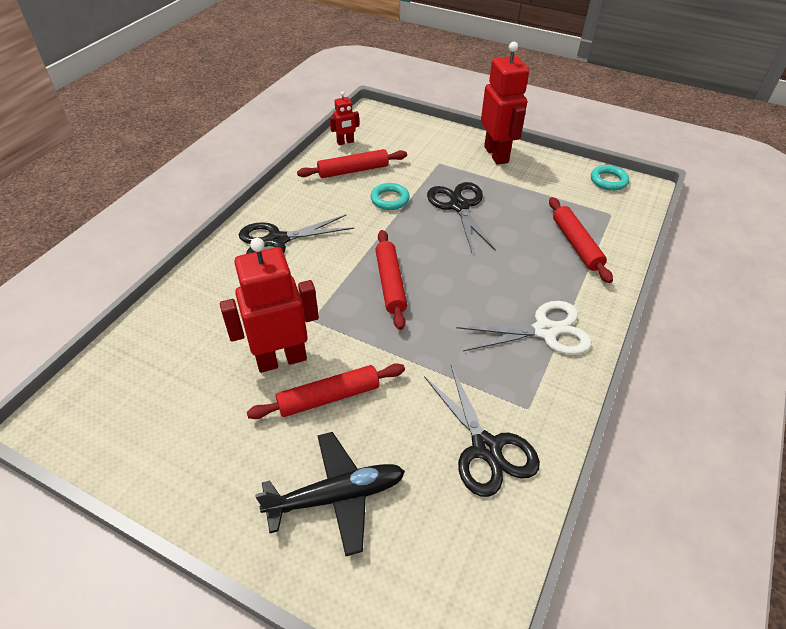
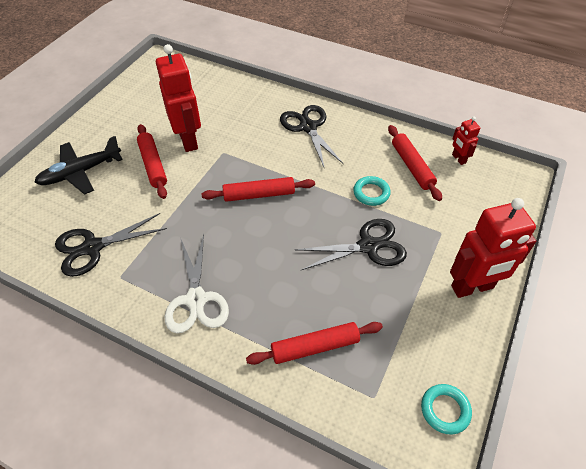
camera: 90 degrees right, 5 degrees up
black plane [255,432,405,556] -> black plane turned 75 degrees clockwise [35,136,123,195]

